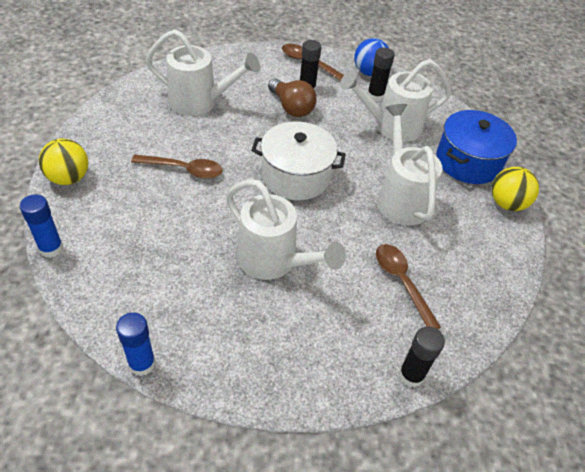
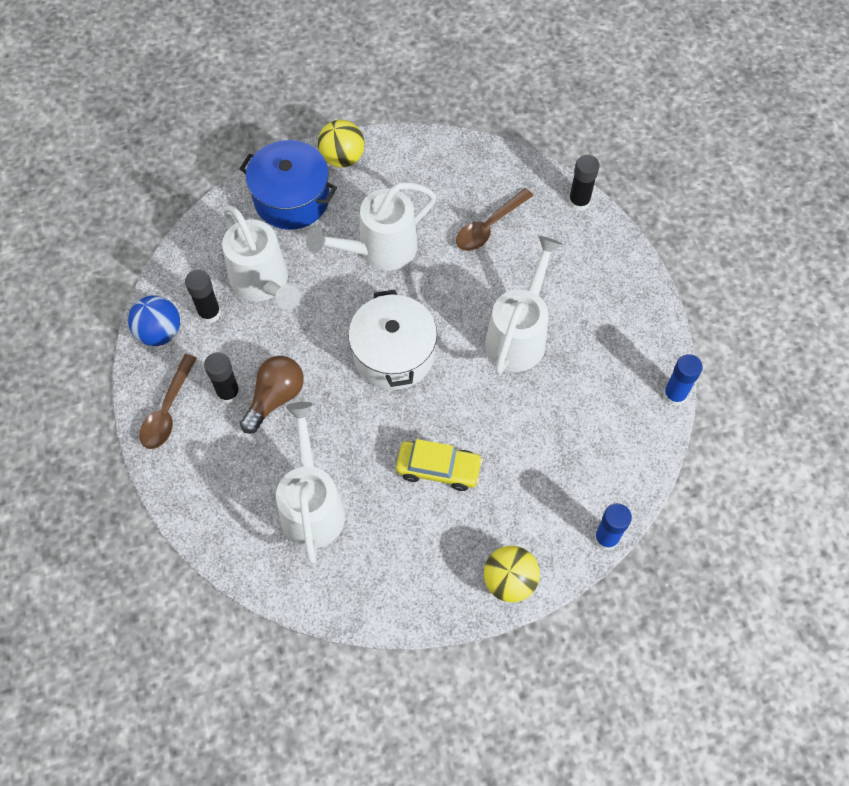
camera: 105 degrees left, 15 degrees up
brown spoon [131,154,223,179] -> yellow car [396,439,483,491]

